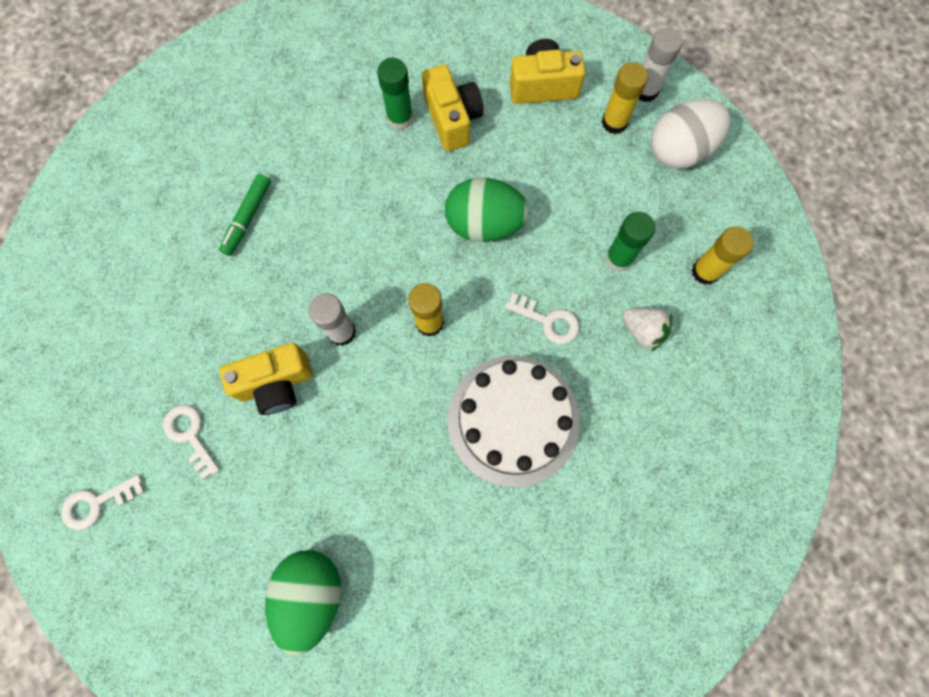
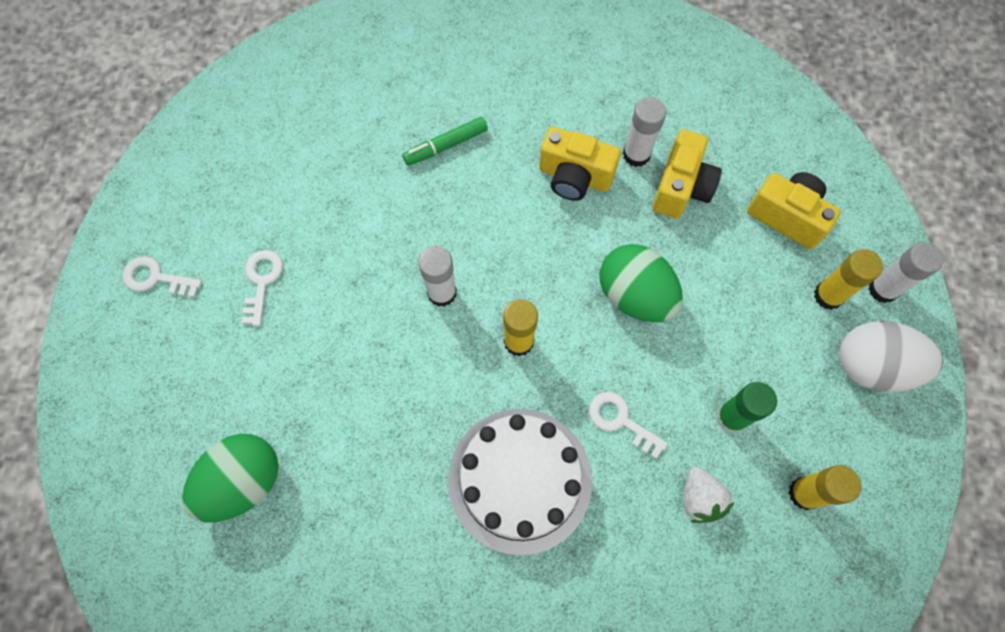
camera: 40 degrees right, 5 degrees down
yellow camera [219,343,313,415] -> yellow camera moved to [539,127,621,201]
green glue stick [377,58,413,130] -> white glue stick [623,97,667,167]
white key [505,293,579,344] -> white key turned 150 degrees clockwise [589,392,668,459]

